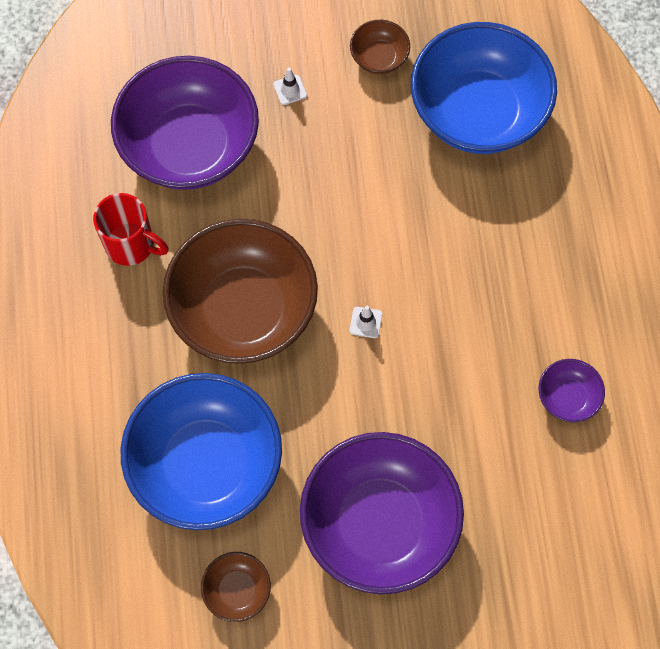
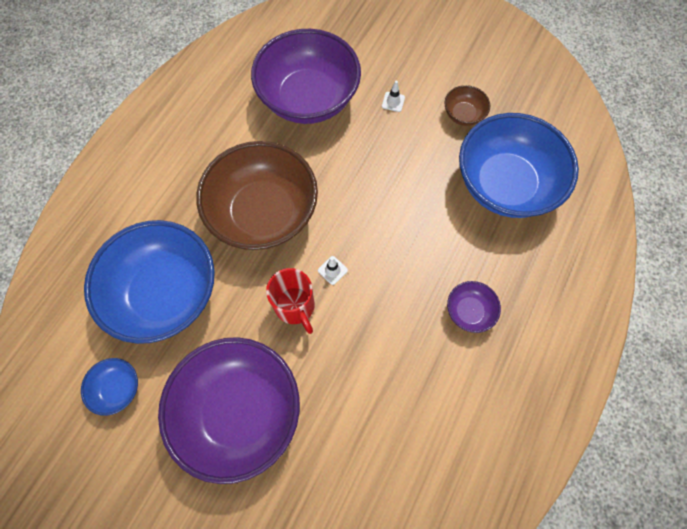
camera: 35 degrees right, 0 degrees up
red mug [93,193,169,266] -> red mug moved to [266,268,315,334]
brown bowl [201,552,271,622] -> blue bowl [81,358,138,416]
purple bowl [539,359,605,423] -> purple bowl moved to [447,281,501,333]

